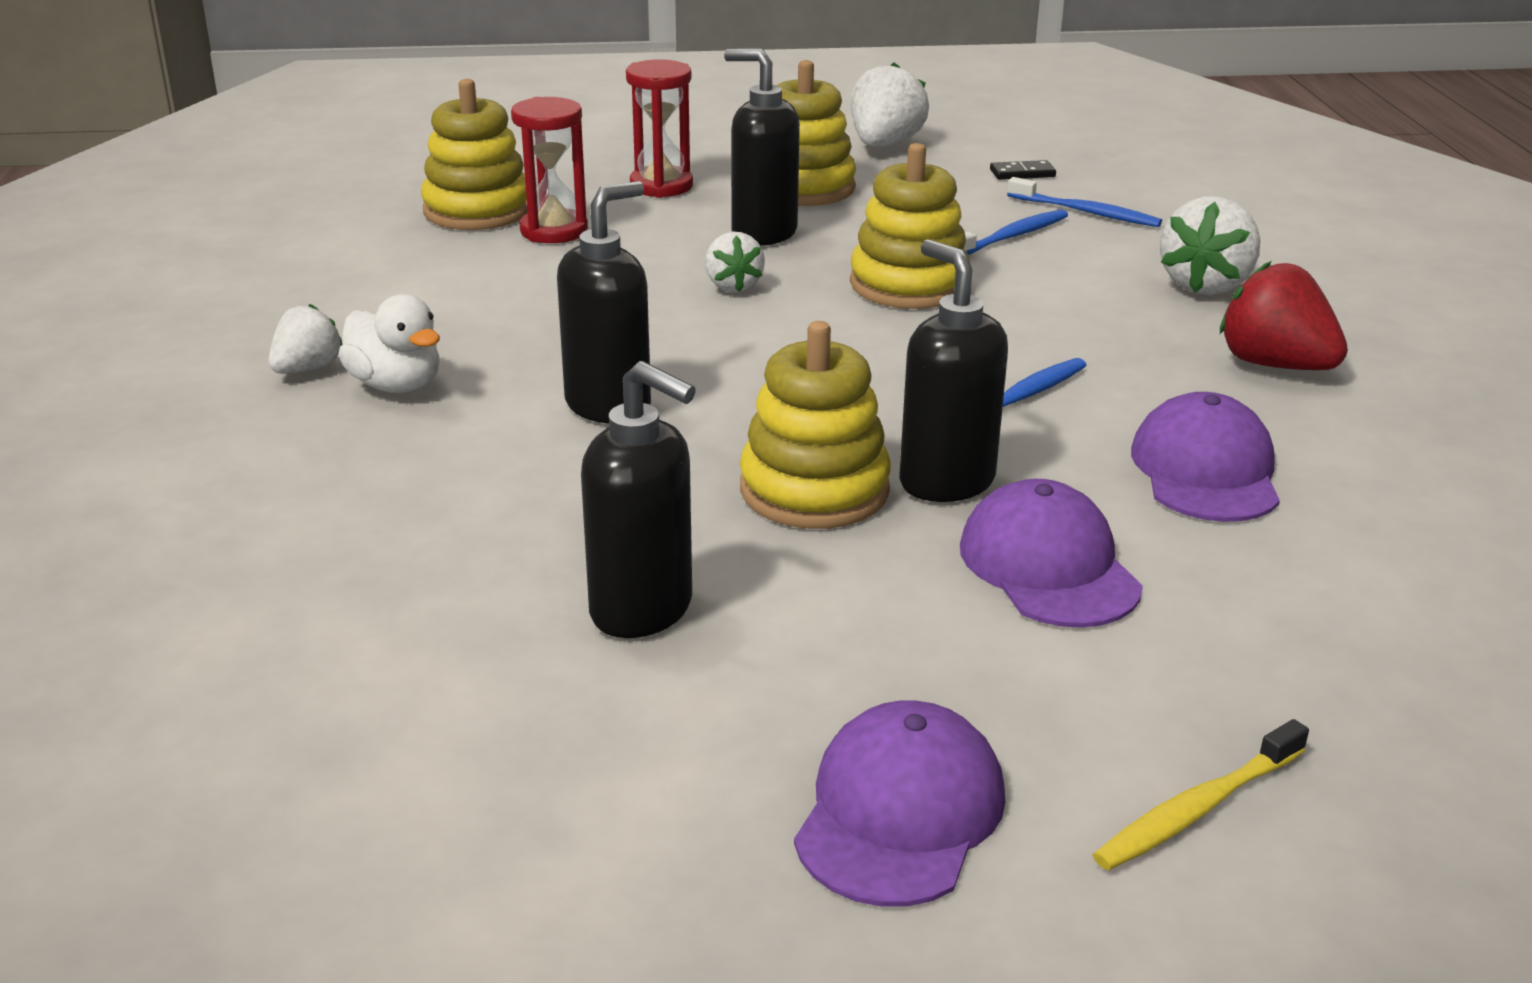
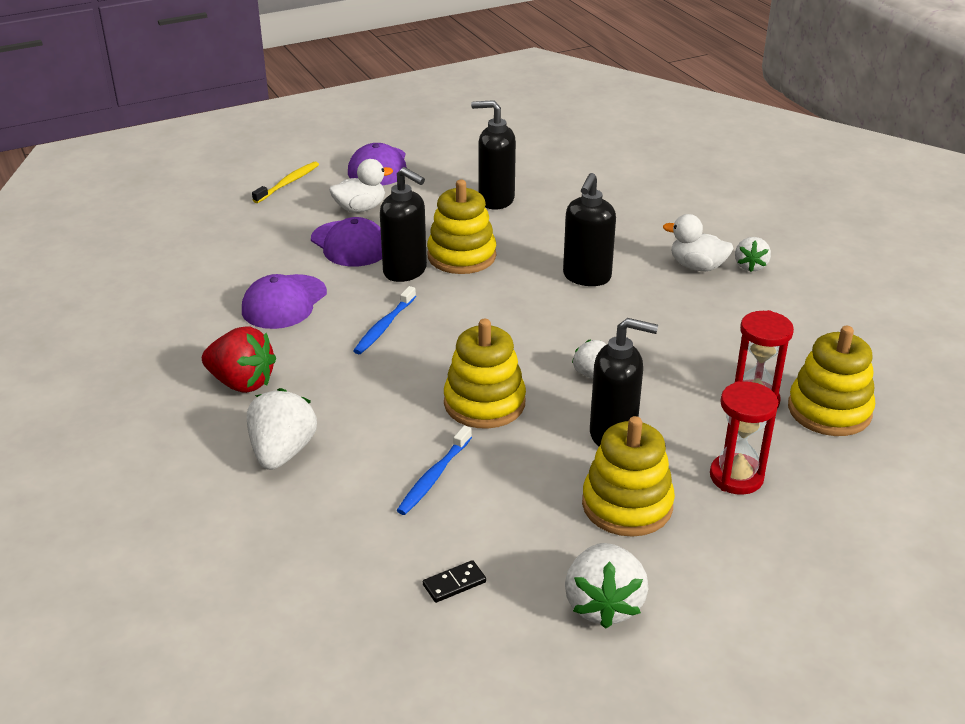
camera: 160 degrees right, 5 degrees up
blue toothbrush [1007,177,1162,227] -> none
purple cap [1131,392,1280,522] -> purple cap turned 45 degrees clockwise [242,274,327,329]
none -> white duck [329,159,393,213]

